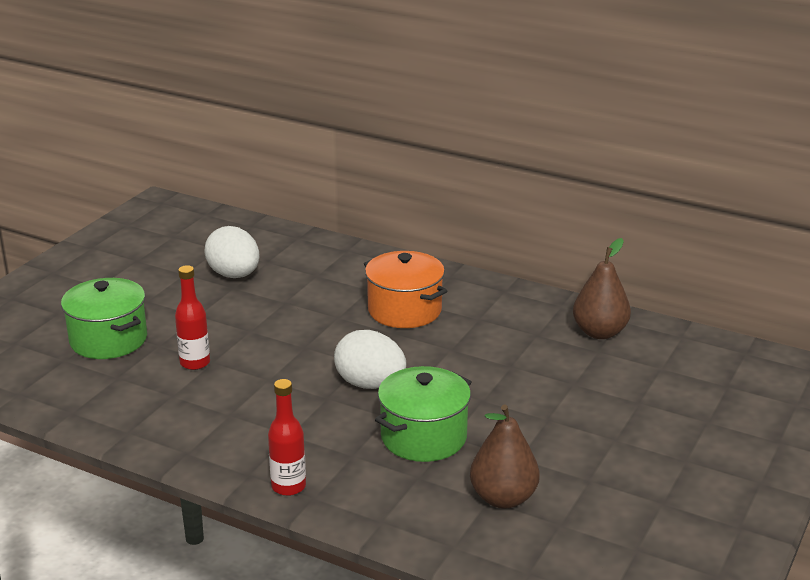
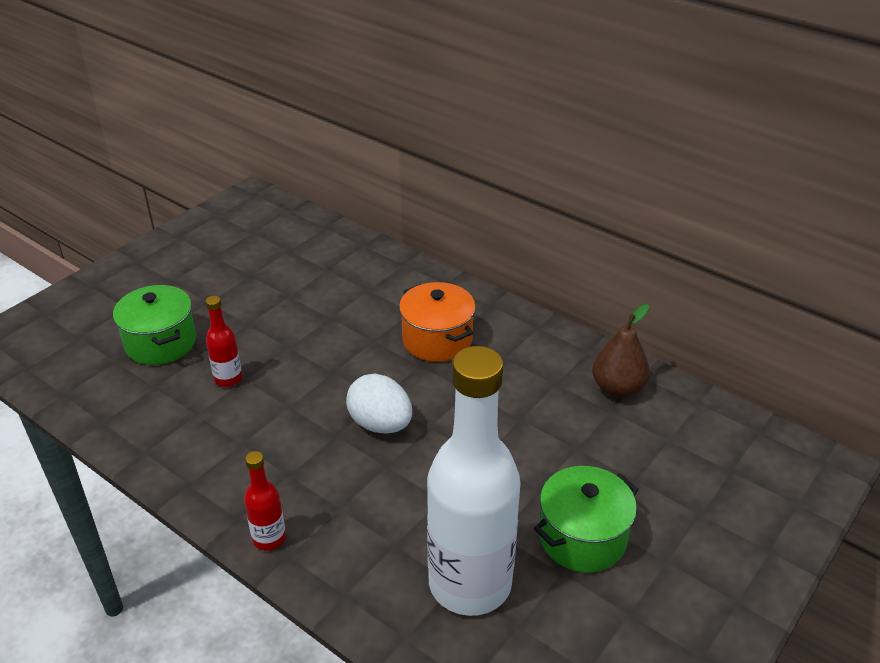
camera: 10 degrees right, 10 degrees up
white egg [204,226,260,278] -> none
green pot [375,366,471,462] -> green pot moved to [534,466,639,573]
brown pear [470,405,540,509] -> white bottle [427,346,521,616]

